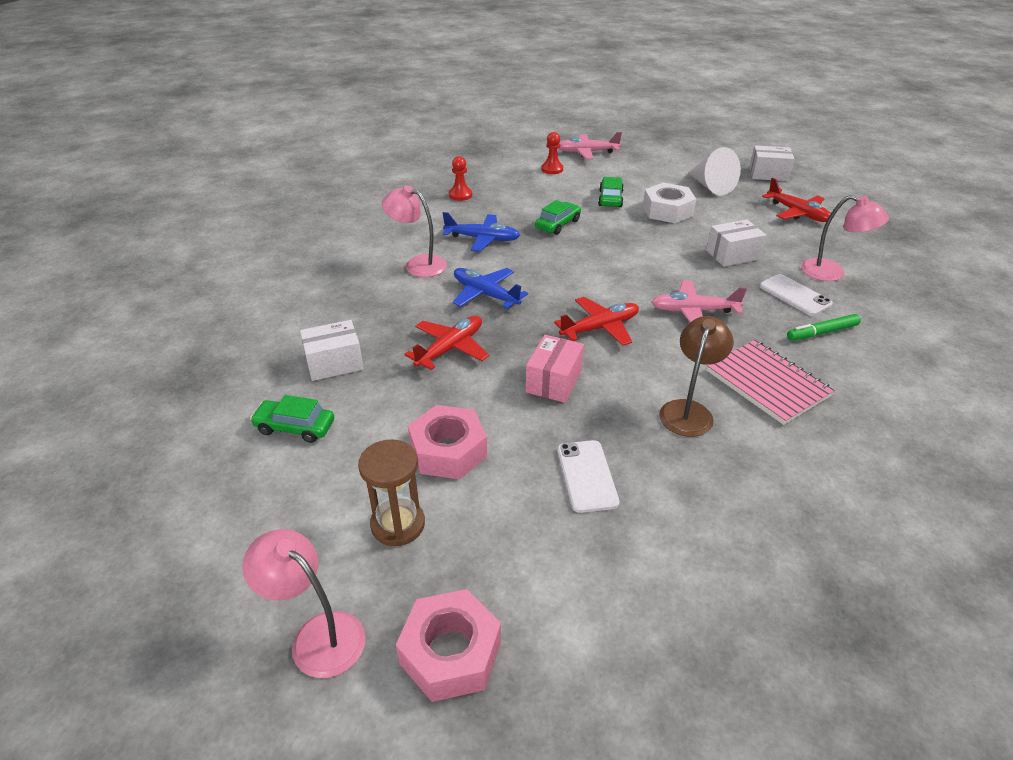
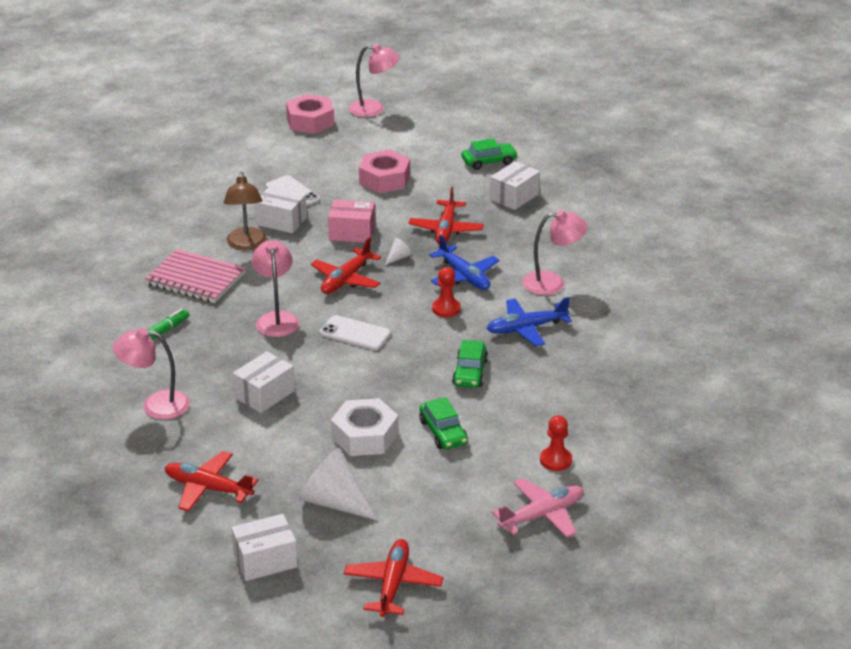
camera: 150 degrees right, 5 degrees down
brown hourglass [358,440,425,546] -> none
red pawn [449,156,472,201] -> red pawn moved to [432,267,461,317]
blue plane [453,268,528,309] -> blue plane turned 45 degrees clockwise [429,235,499,290]
pink box [526,335,584,403] -> pink box turned 75 degrees counterclockwise [328,200,375,243]
pink plane [651,280,747,322] -> pink lamp [252,240,299,337]
white phone [760,274,833,316] -> white phone moved to [320,315,391,350]
none -> white box [254,186,307,233]
none -> red plane [344,539,443,617]
none -> white cone [385,238,412,265]

